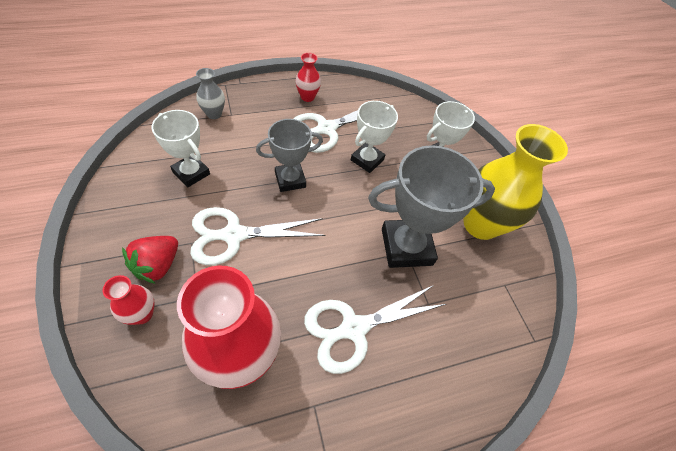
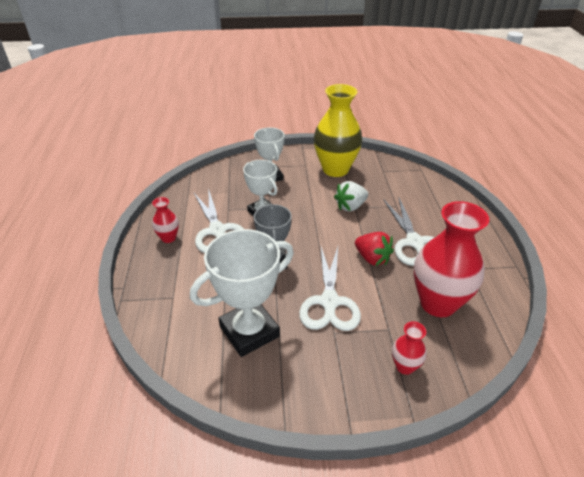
camera: 70 degrees left, 15 degrees down
red strawberry [122,236,178,284] -> red strawberry moved to [355,232,394,266]
white trophy [152,110,210,187] -> white trophy [190,229,294,357], size x1.60
grey vase [196,68,225,119] -> none
grey trophy [368,145,495,268] -> white strawberry [334,181,368,212]

